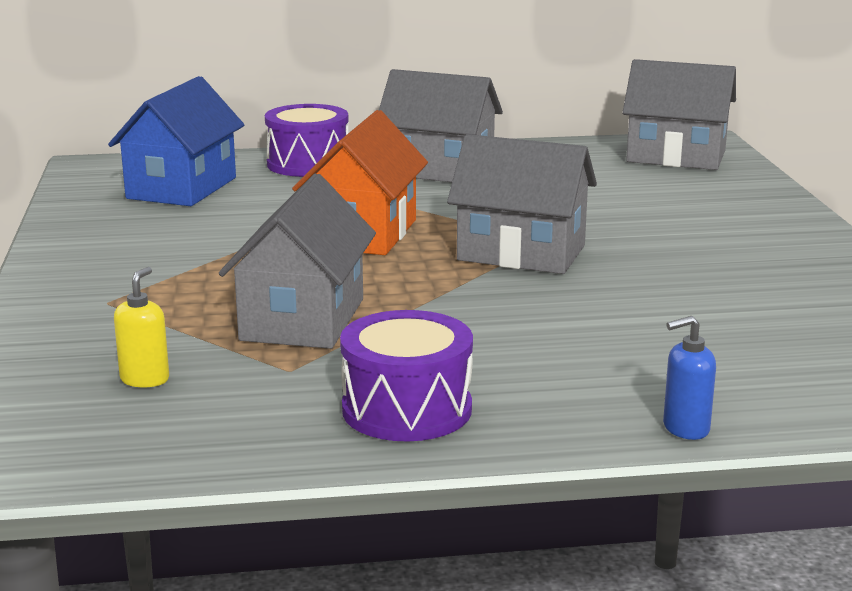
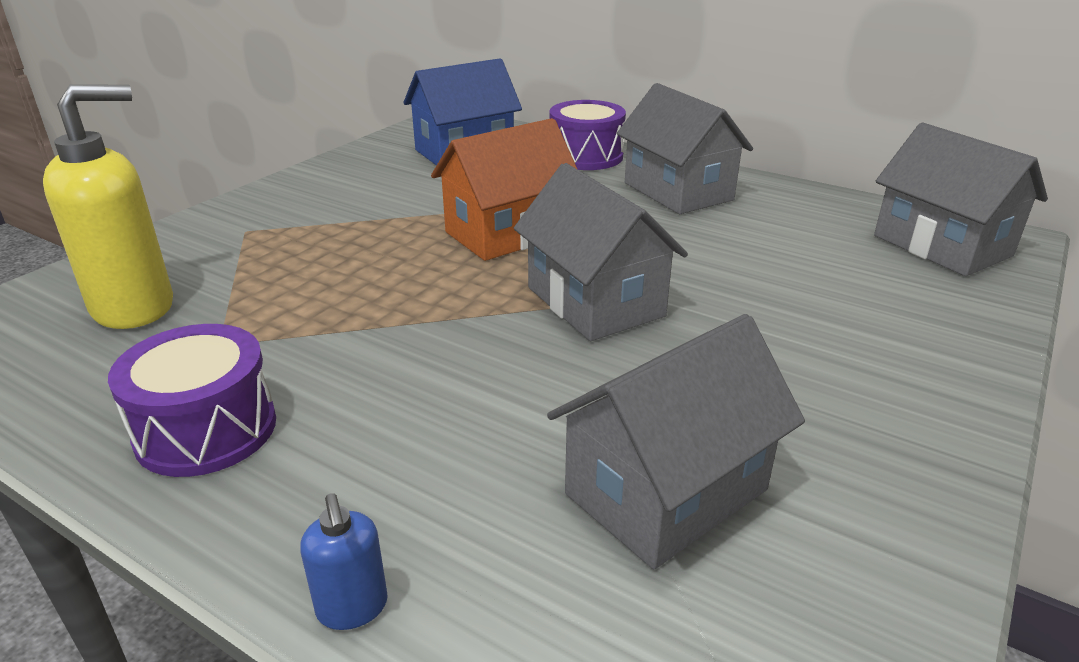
camera: 40 degrees right, 10 degrees up
yellow soap dispenser [114,267,169,387] -> yellow soap dispenser [43,84,173,329], size x2.21
grey house [219,174,376,349] -> grey house moved to [547,314,805,569]
blue soap dispenser [663,316,716,440] -> blue soap dispenser turned 135 degrees counterclockwise [300,493,388,630]

